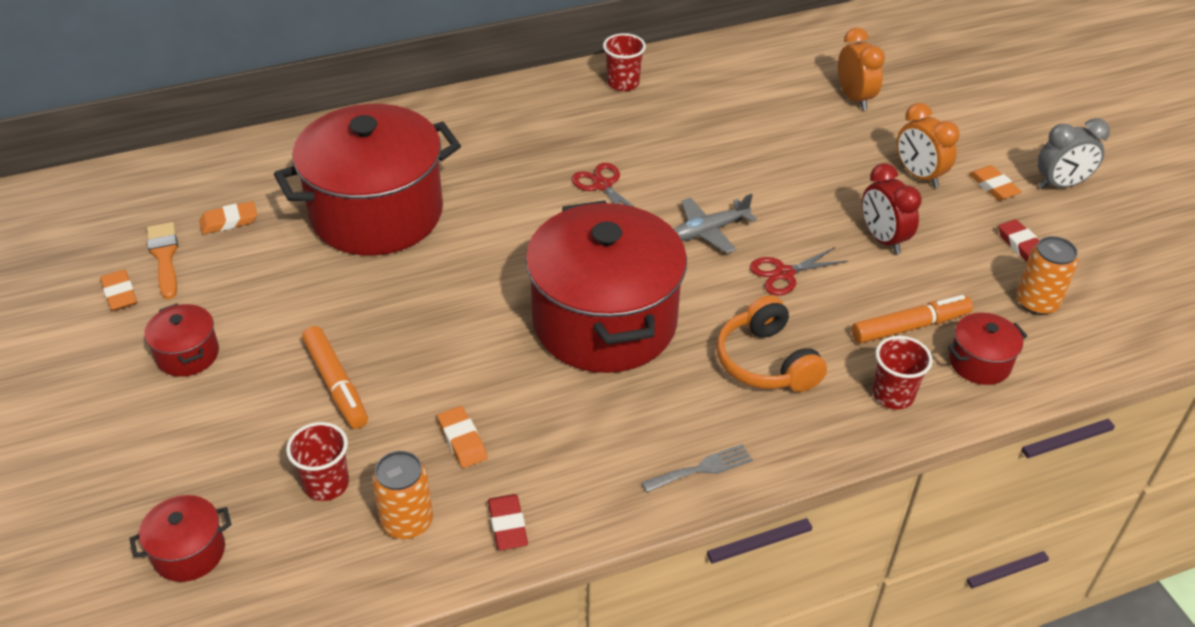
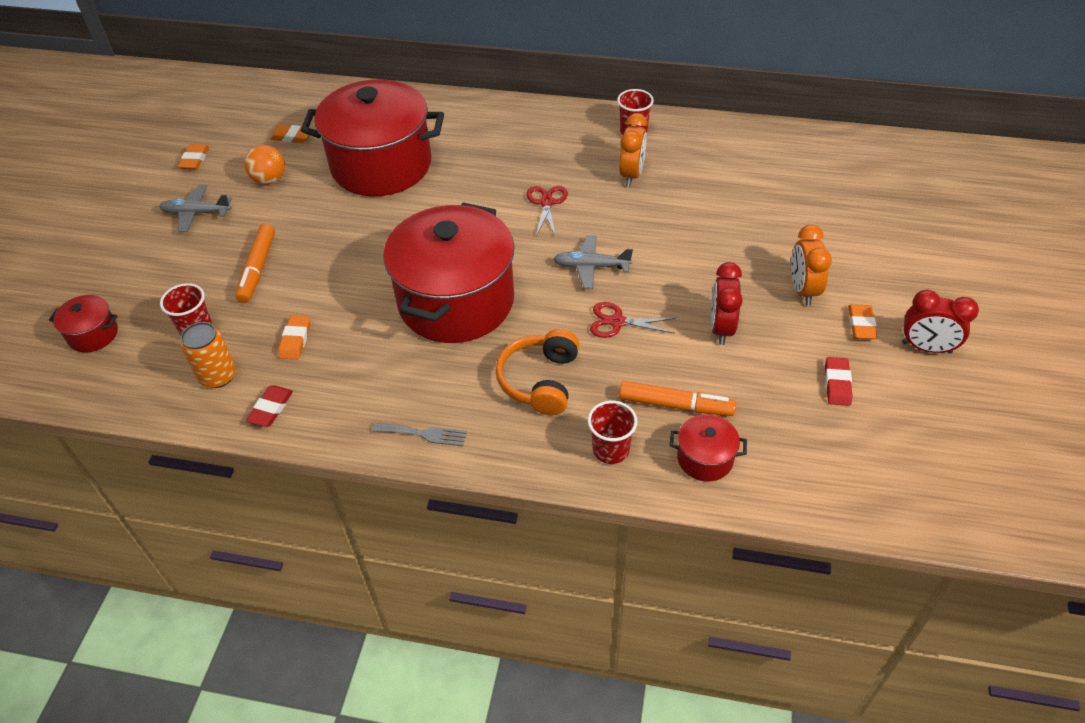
camera: 35 degrees right, 5 degrees up
red pot [144,303,219,377] -> grey plane [159,185,232,232]
orange brush [147,222,178,299] -> none
orange clock [838,28,885,110] -> orange clock moved to [619,113,648,186]
orange can [1016,236,1078,315] -> none
grey clock [1038,118,1110,189] -> red clock [902,290,979,354]
none -> orange ball [244,145,285,185]

